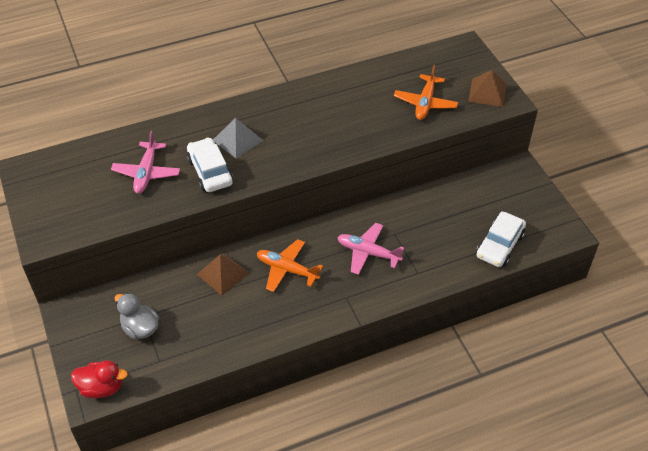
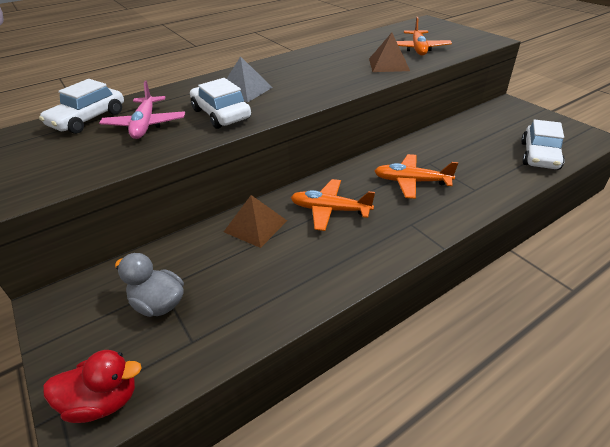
camera: 10 degrees left, 10 degrees down
pink plane [337,223,404,275] -> orange plane [375,154,458,199]
brown pyramid [468,70,507,107] -> brown pyramid moved to [369,33,410,72]
none -> white car [39,79,124,134]

